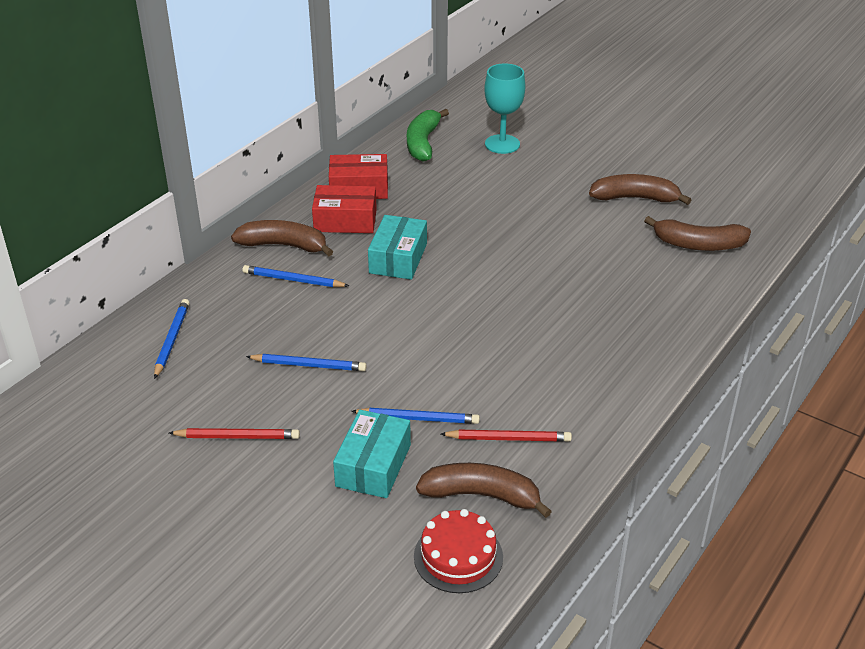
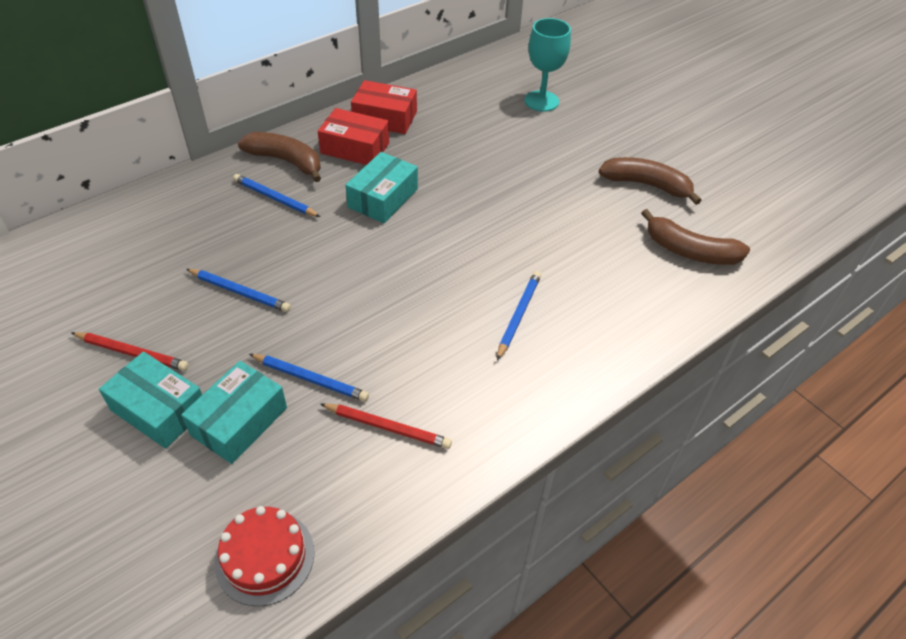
camera: 15 degrees right, 10 degrees up
blue pencil [154,299,190,379] -> blue pencil moved to [497,271,541,360]
green banana [407,109,449,162] -> none
brown banana [416,463,552,518] -> none
none -> turquoise box [99,352,202,449]

